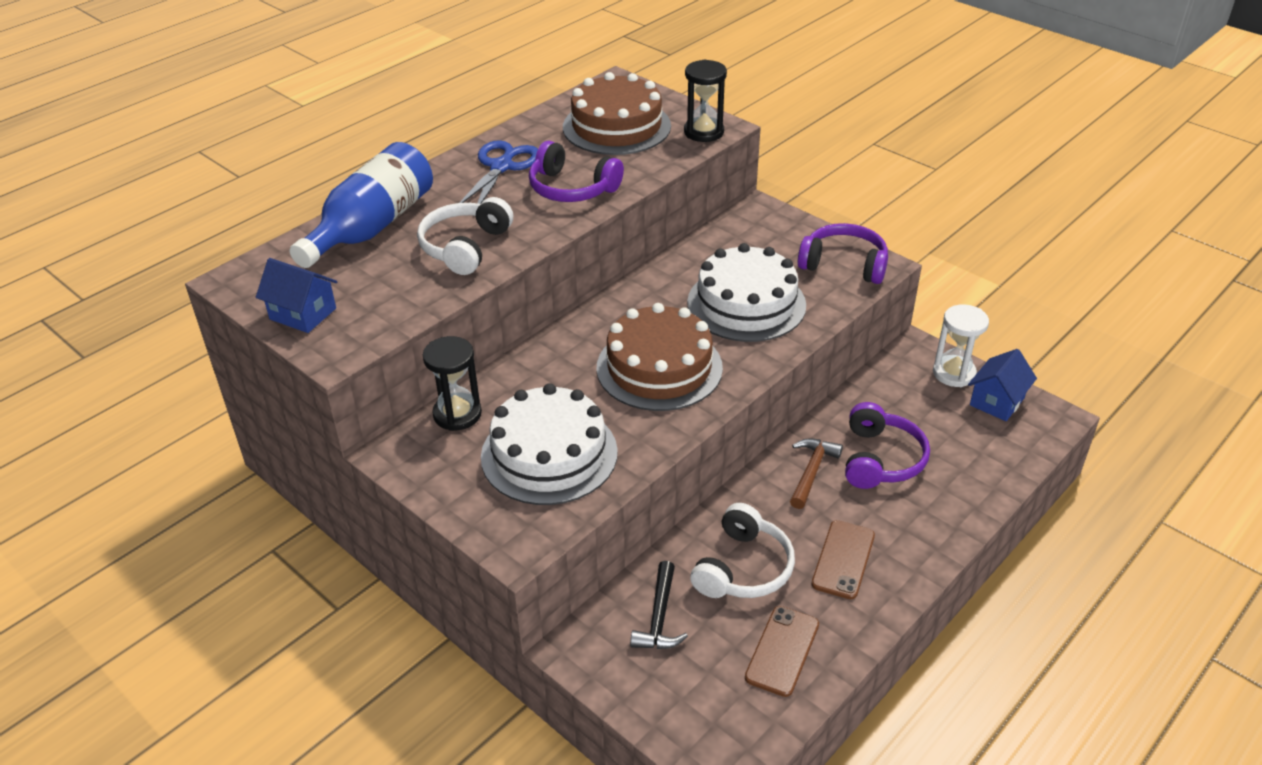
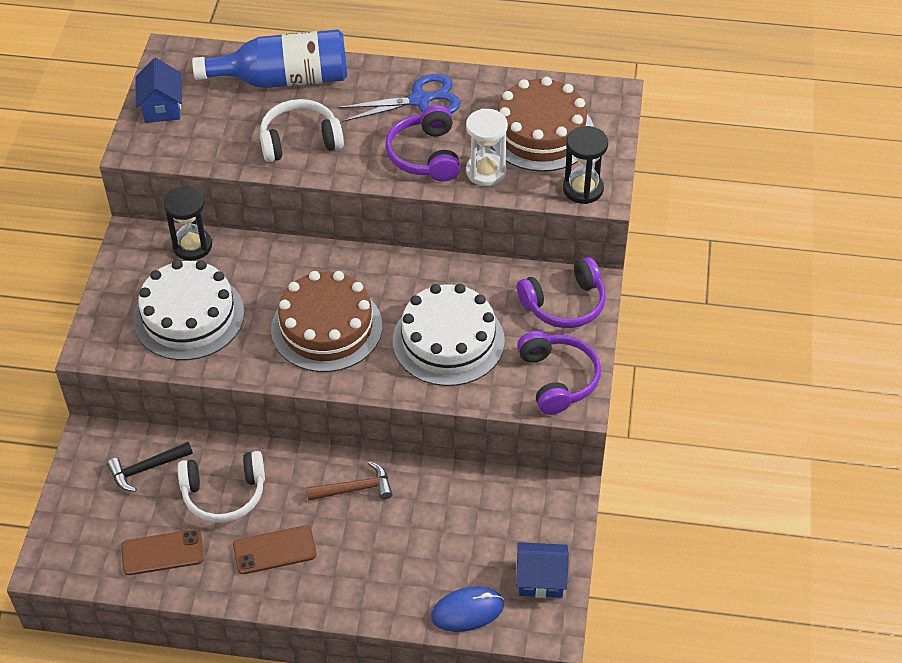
camera: 55 degrees right, 10 degrees up
purple headphones [845,402,930,489] -> purple headphones moved to [517,257,606,328]
white hourglass [933,304,989,387] -> white hourglass moved to [466,109,508,186]
none -> blue mouse [431,587,504,632]

